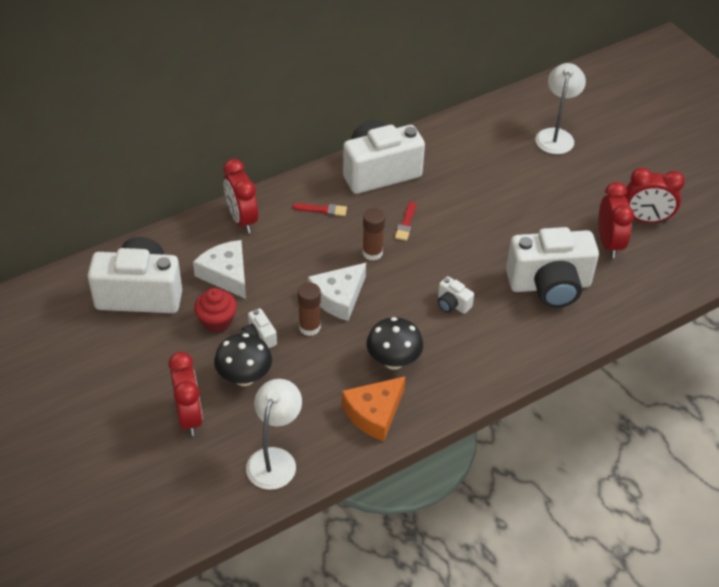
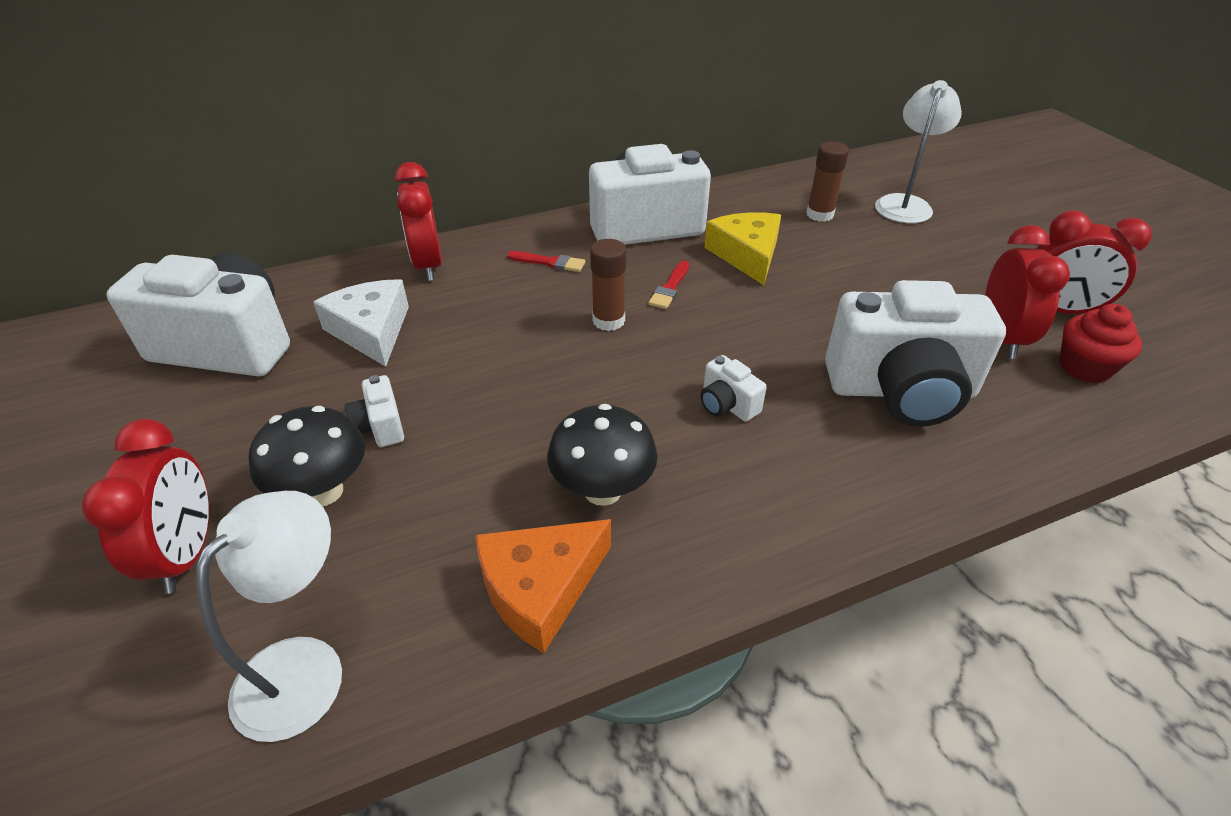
camera: 10 degrees right, 5 degrees down
red cupcake [194,288,237,333] -> red cupcake moved to [1059,304,1142,383]
brown glue stick [298,283,321,336] -> brown glue stick moved to [806,141,849,222]
white cheese [308,263,366,321] -> none
none -> yellow cheese [704,212,781,285]

